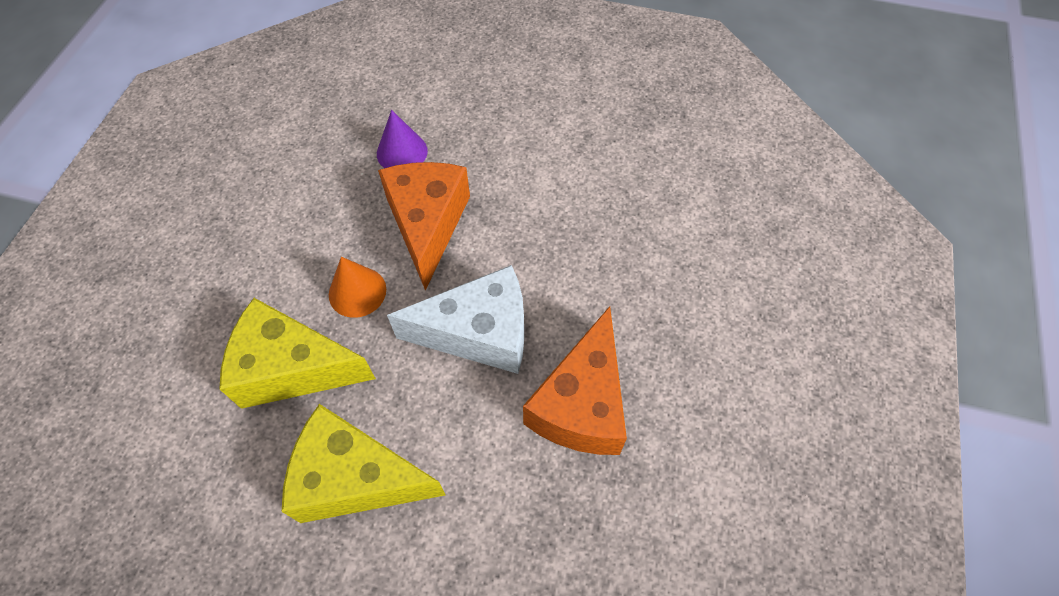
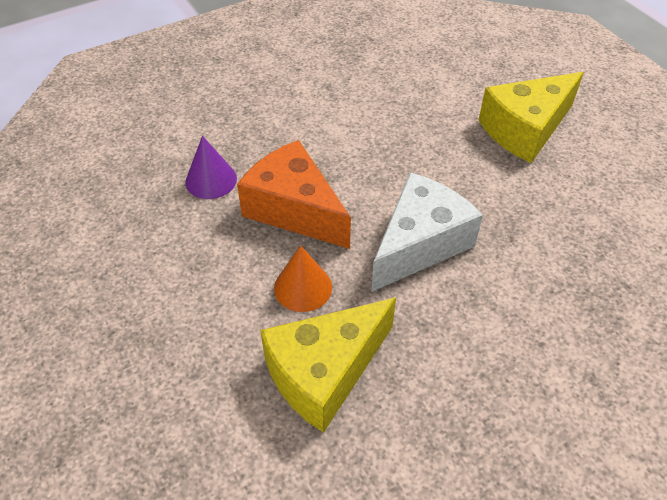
camera: 45 degrees left, 10 degrees down
yellow cheese [282,404,445,523] -> yellow cheese moved to [478,72,584,163]
orange cheese [523,306,627,455] -> none

